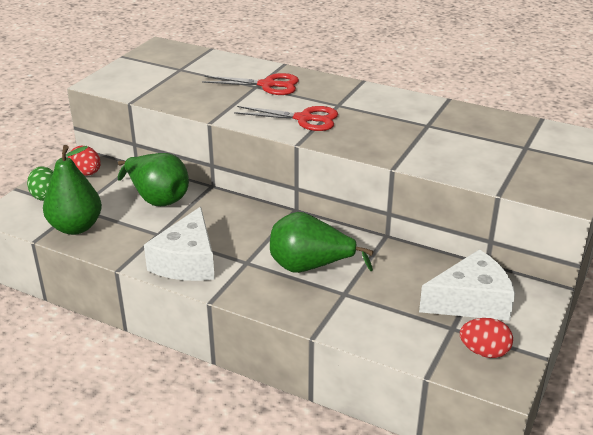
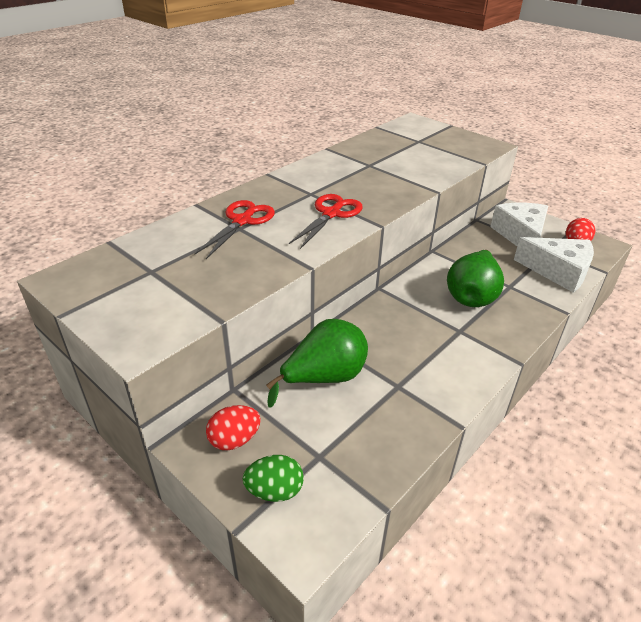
camera: 75 degrees left, 5 degrees up
green pear [43,145,102,235] -> none
white cheese [144,207,215,281] -> white cheese moved to [514,237,594,293]

